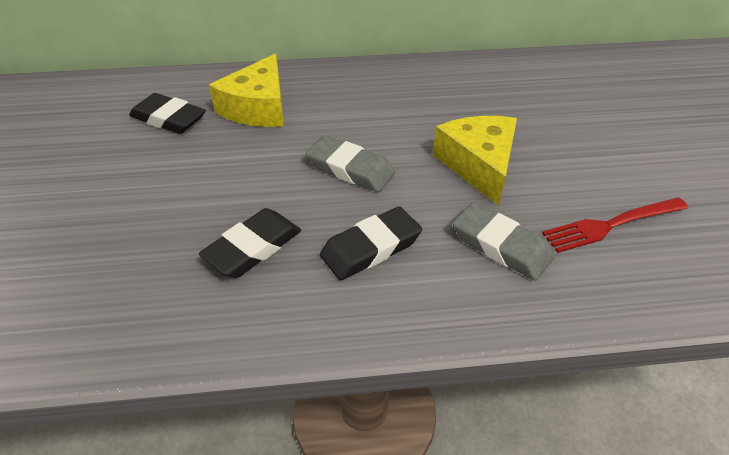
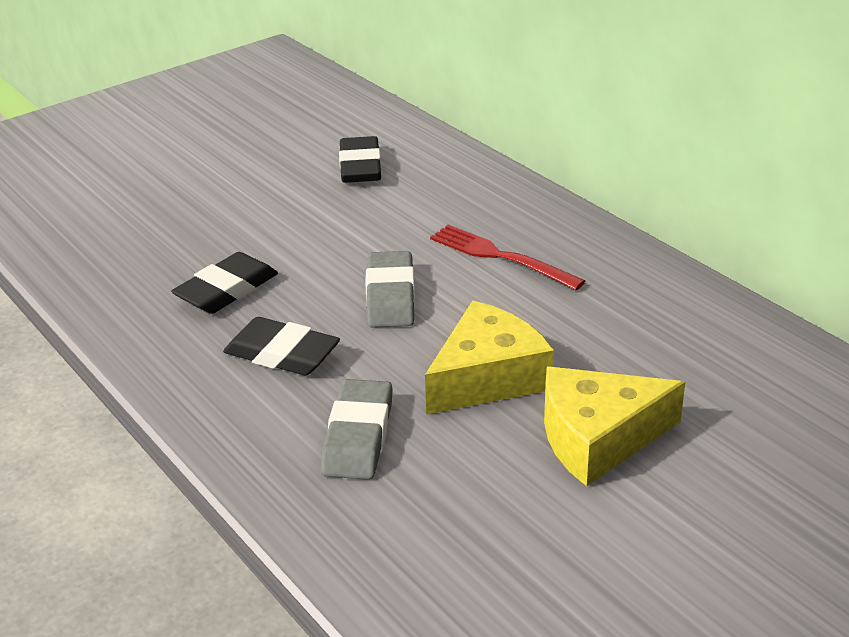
camera: 60 degrees right, 10 degrees down
black eraser [199,208,301,278] -> black eraser turned 60 degrees counterclockwise [171,252,278,314]
yellow cheese [209,54,284,127] -> yellow cheese moved to [544,366,685,486]
red fork [542,197,688,253] -> red fork moved to [430,225,585,290]

